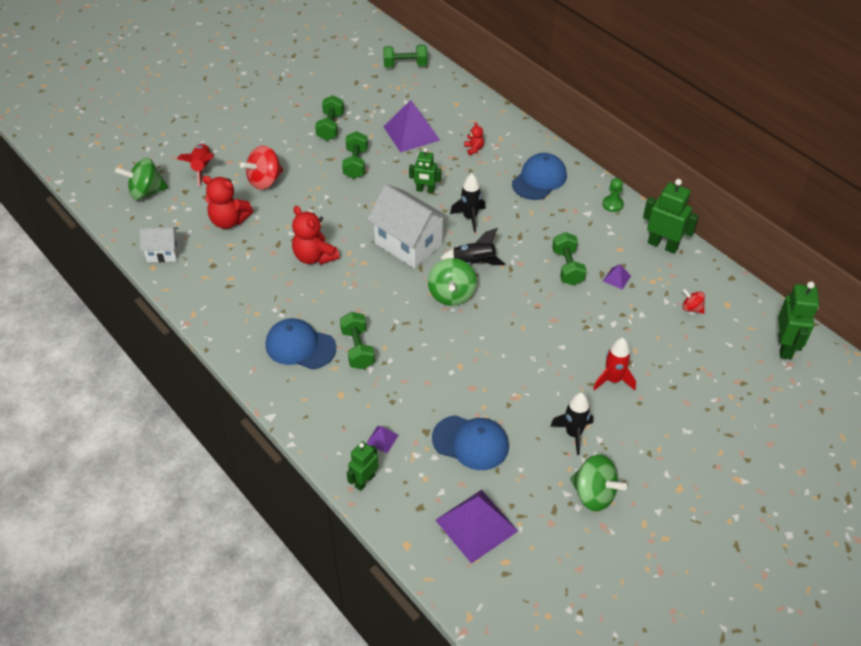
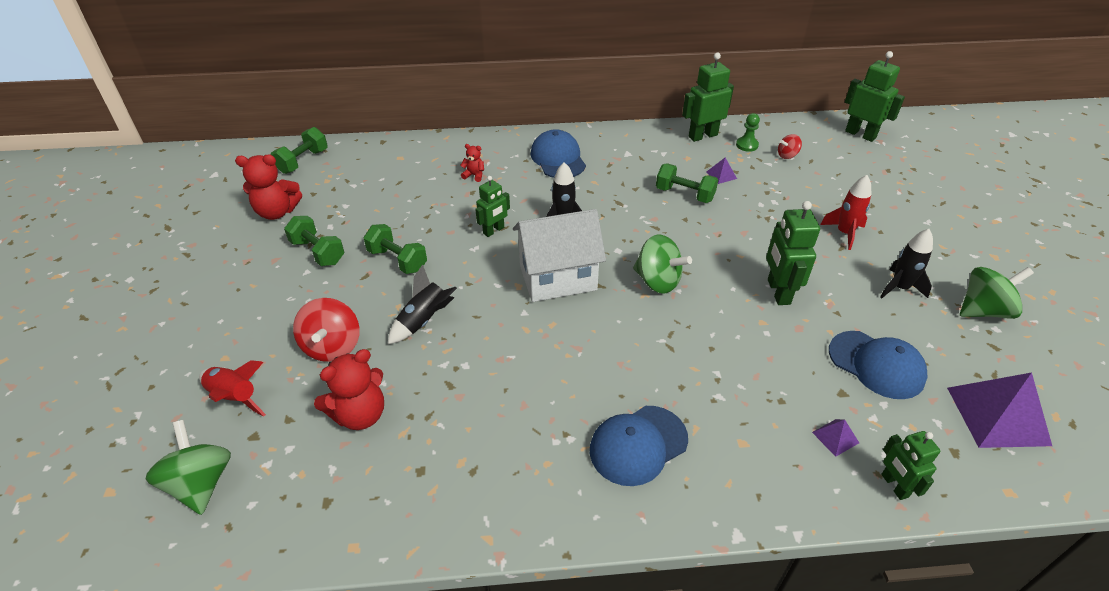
camera: 55 degrees left, 5 degrees down
green spinning top [115,158,168,200] -> green spinning top turned 135 degrees clockwise [145,420,231,515]
white house [139,227,180,262] -> none
red teddy bear [292,206,339,265] -> red teddy bear moved to [235,155,302,220]
green dumbbell [340,312,375,369] -> none
purple pyramid [383,100,440,152] -> none
blue cap [432,415,509,470] -> blue cap turned 75 degrees clockwise [829,331,928,399]
black rocket [440,228,505,265] -> black rocket moved to [388,265,457,344]
green pawn [602,178,624,212] -> green pawn moved to [736,113,760,152]
none -> green robot [766,201,820,305]

